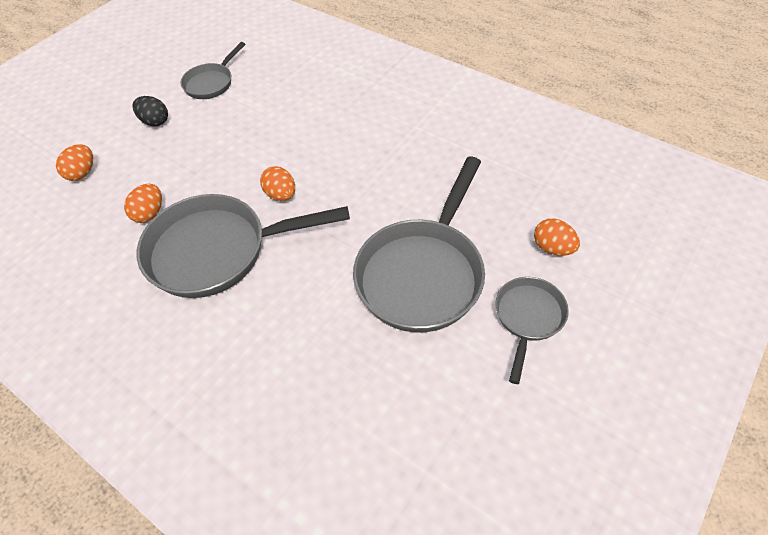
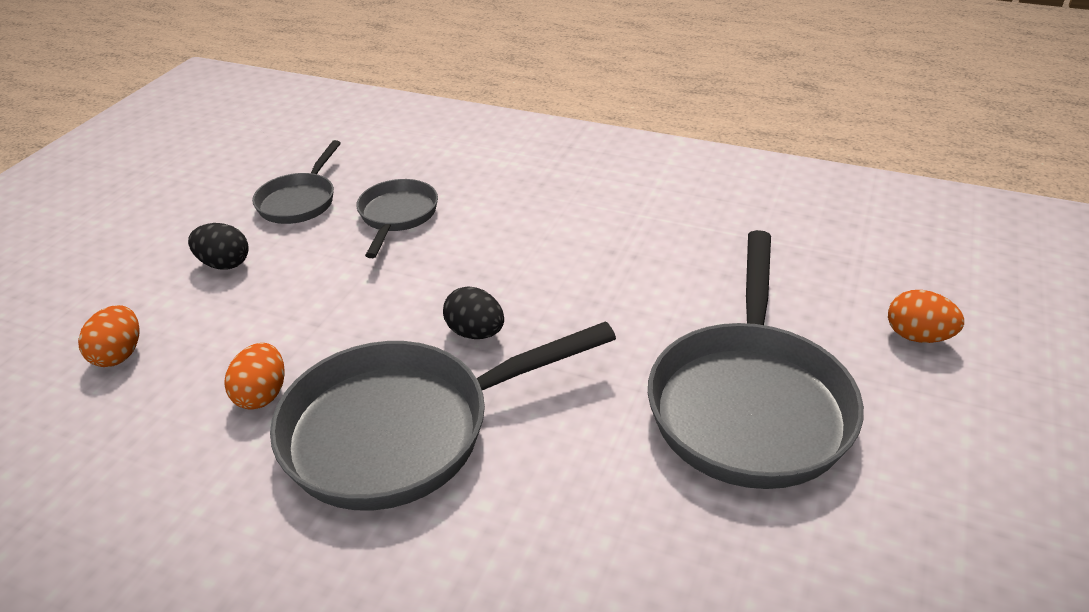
camera: 15 degrees left, 15 degrees down
orange egg [260,166,295,201] -> black egg [443,286,504,339]
grey pan [495,277,569,384] -> grey pan moved to [356,179,438,258]

